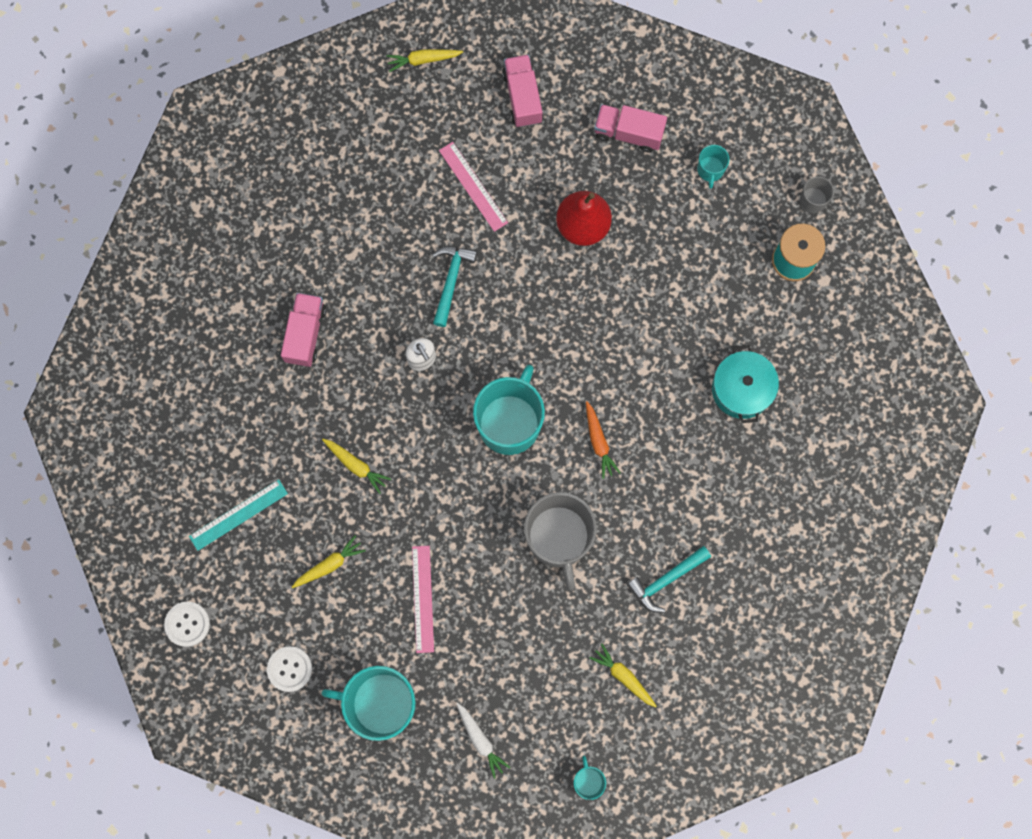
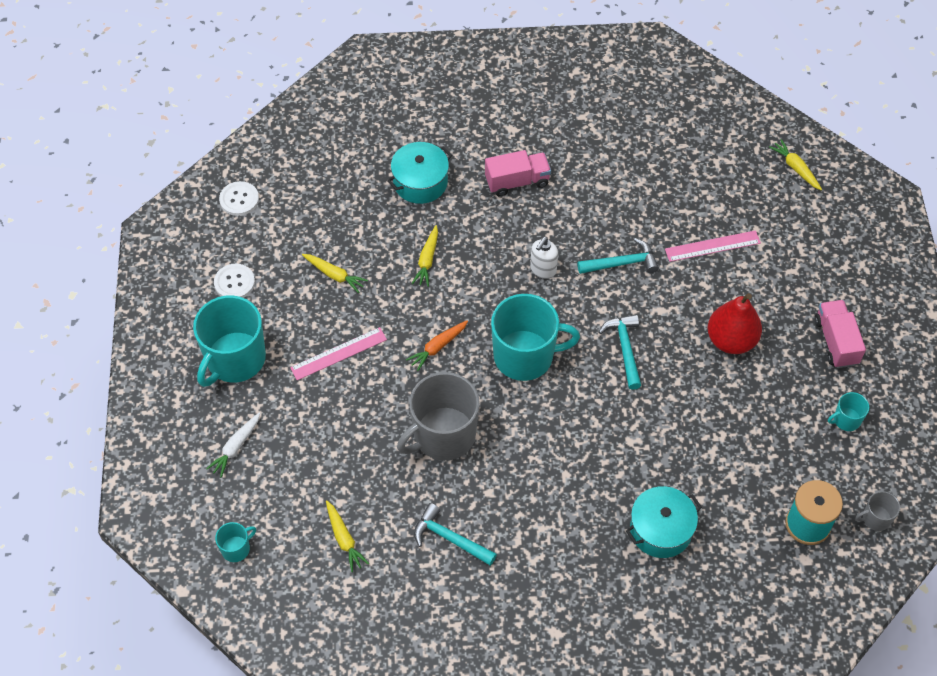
camera: 65 degrees right, 20 degrees down
turquoise ruler [189,480,288,551] -> none
turquoise mug [321,666,416,741] -> turquoise mug turned 135 degrees counterclockwise [193,295,266,387]
pink ruler [439,142,508,232] -> pink ruler turned 45 degrees clockwise [665,230,761,262]
pink truck [502,54,543,127] -> none
orange carrot [586,401,621,479] -> orange carrot moved to [406,320,468,371]
yellow carrot [589,644,657,708] -> yellow carrot turned 135 degrees clockwise [326,500,369,572]
grey mug [800,176,841,213] -> grey mug turned 105 degrees clockwise [856,491,900,531]
none -> turquoise pot [387,142,452,204]
none -> turquoise hammer [599,314,641,390]

